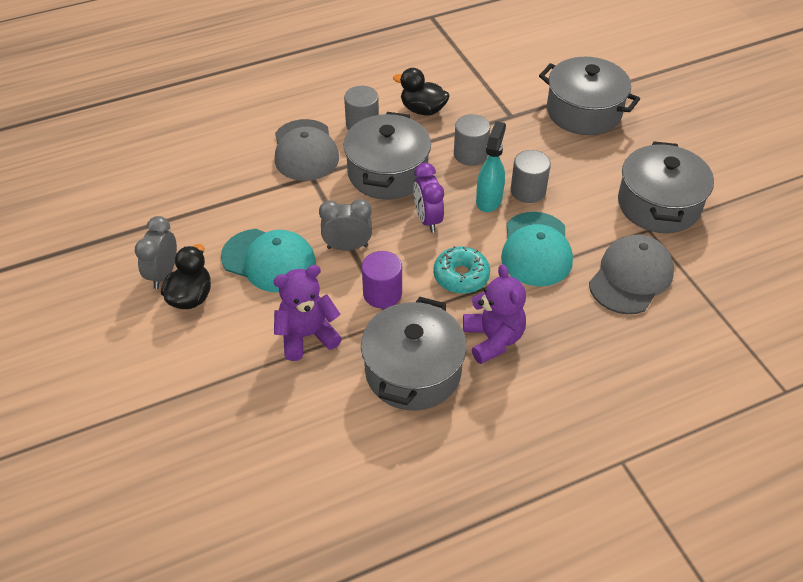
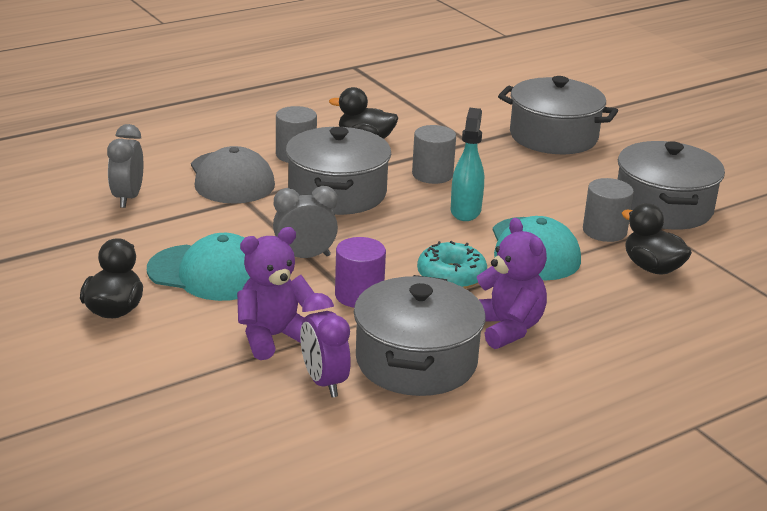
camera: 10 degrees left, 20 degrees down
grey clock [135,216,177,289] -> grey clock moved to [107,124,143,208]
purple clock [413,163,444,233] -> purple clock moved to [300,293,351,398]
grey cylinder [511,150,551,203] -> grey cylinder moved to [583,178,634,242]
grey cap [589,235,674,314] -> black duck [622,203,692,275]

